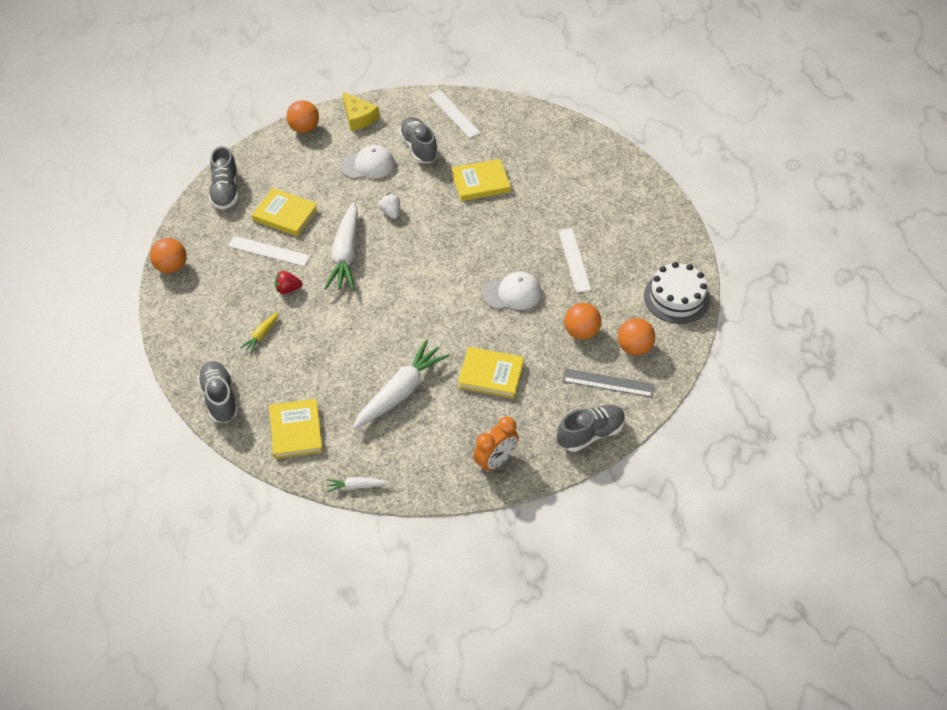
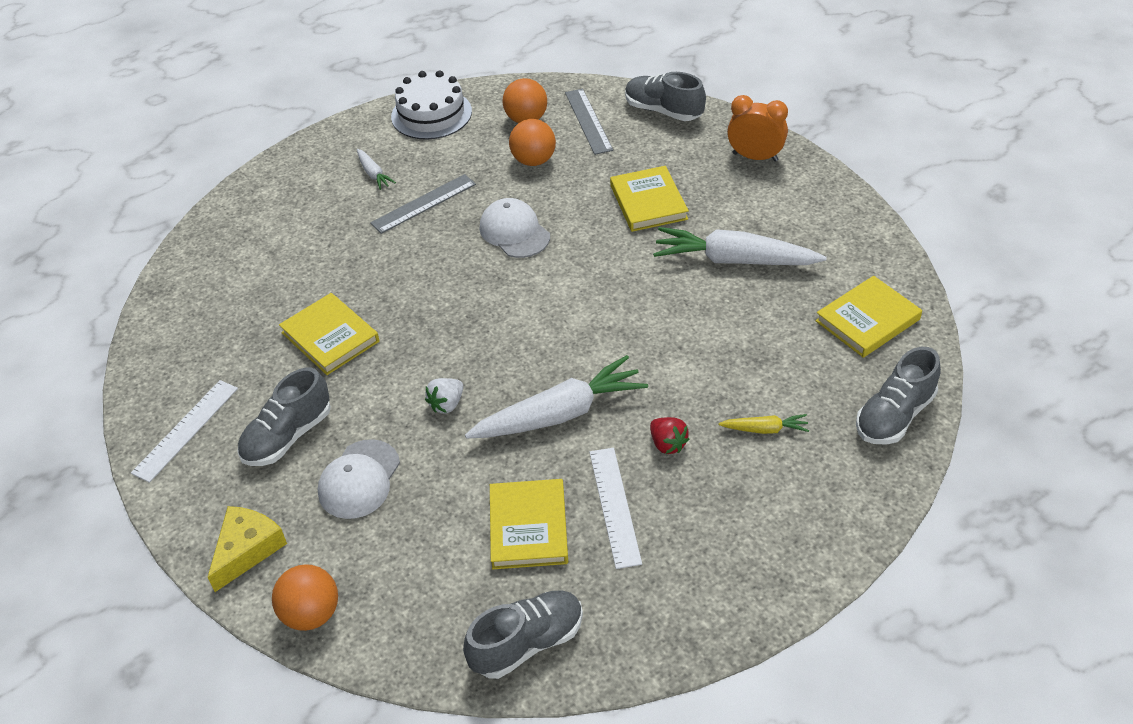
camera: 115 degrees left, 5 degrees down
orange ball [150,238,187,273] -> none
white carrot [326,477,389,492] -> white carrot moved to [357,149,396,190]
white cap [340,145,395,179] -> white cap turned 120 degrees counterclockwise [318,439,400,519]
white ruler [558,228,591,293] -> grey ruler [370,174,476,234]

